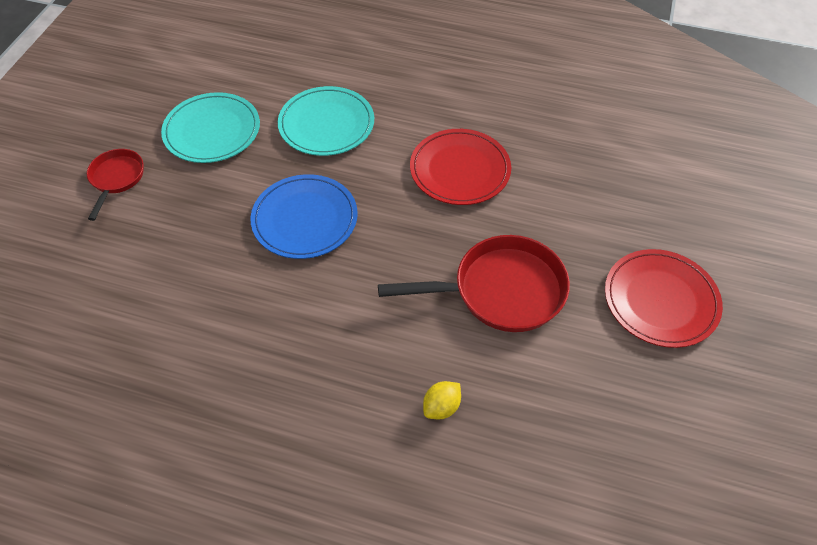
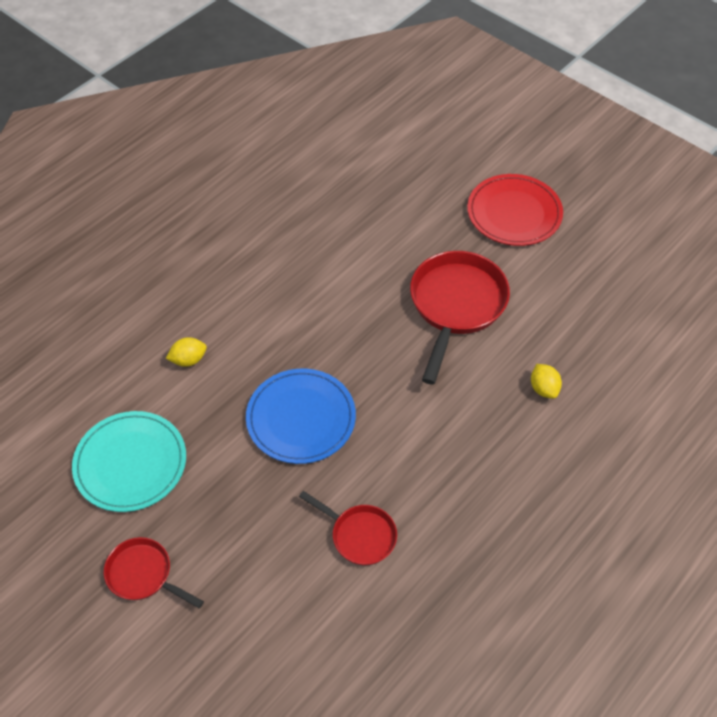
camera: 65 degrees left, 0 degrees up
turquoise plate [278,86,374,156] -> yellow lemon [166,337,207,367]
red plate [410,129,511,205] -> none
none -> red pan [299,491,397,565]

